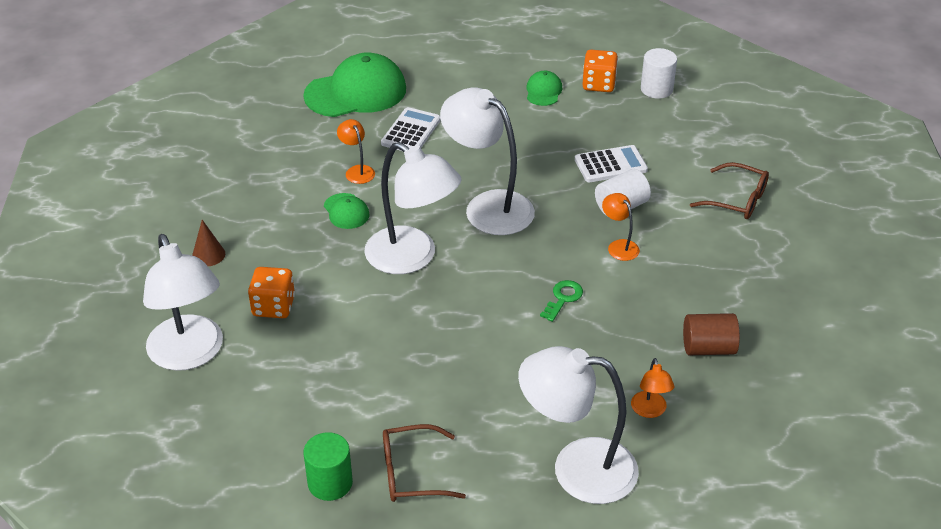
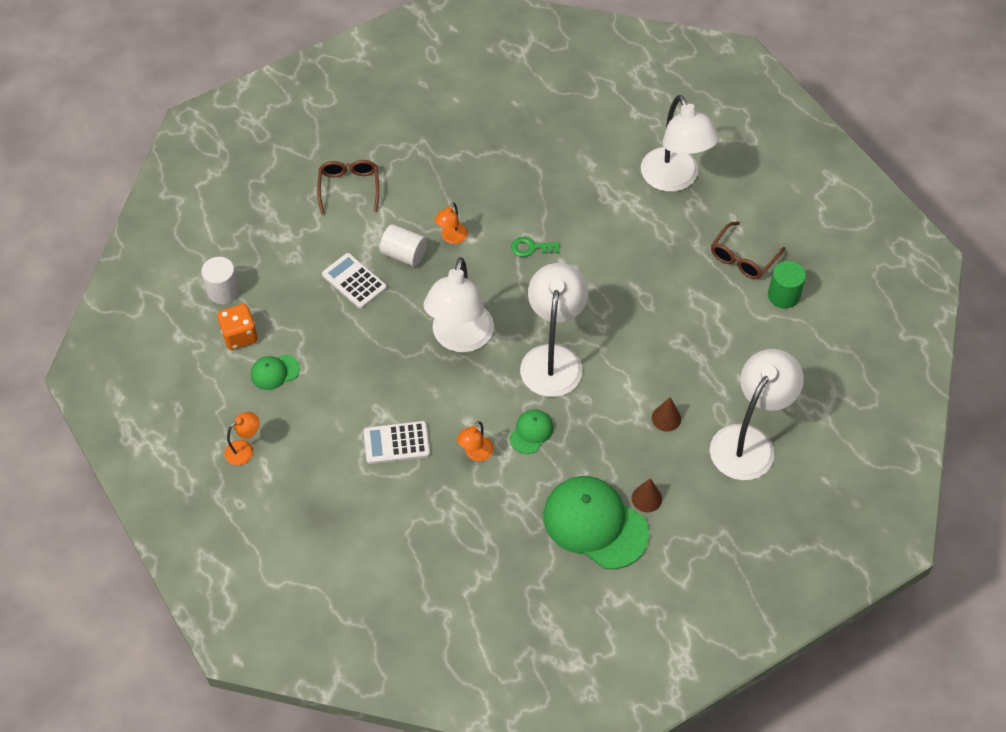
camera: 120 degrees left, 15 degrees up
orange dice [248,267,295,318] -> brown cone [652,397,681,432]
green cap [303,52,406,117] -> green cap moved to [543,476,649,569]
brown glasses [383,424,466,502] -> brown glasses turned 75 degrees clockwise [711,221,785,279]
orange lamp [631,358,674,418] -> orange lamp moved to [224,412,259,465]
brown cylinder [683,313,740,355] -> none

